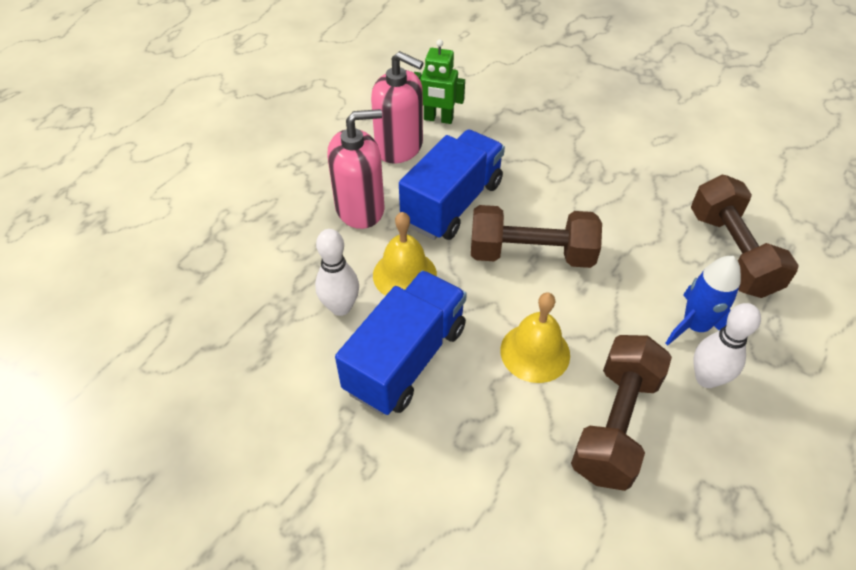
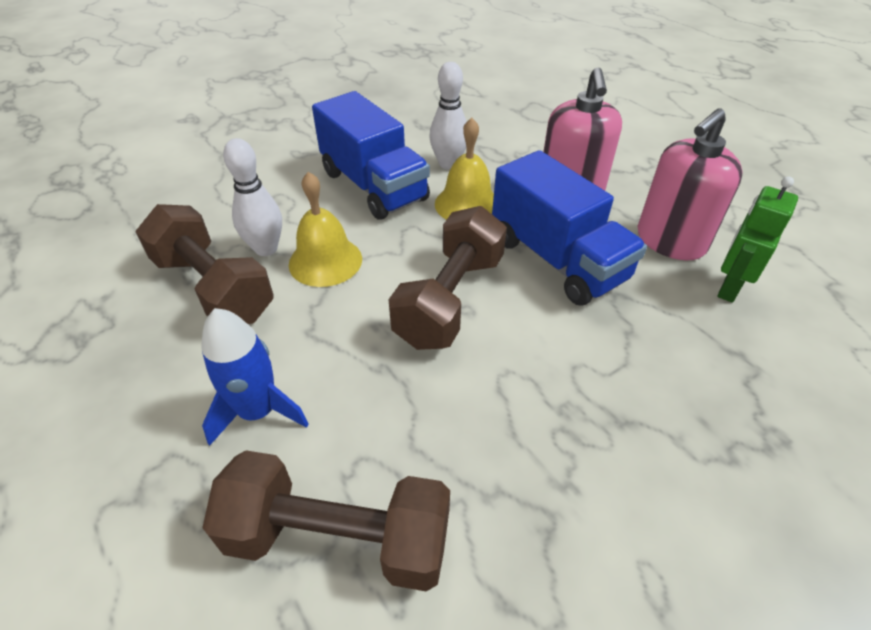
camera: 110 degrees right, 5 degrees down
white bowling pin [693,303,761,388] -> white bowling pin moved to [223,138,282,256]

